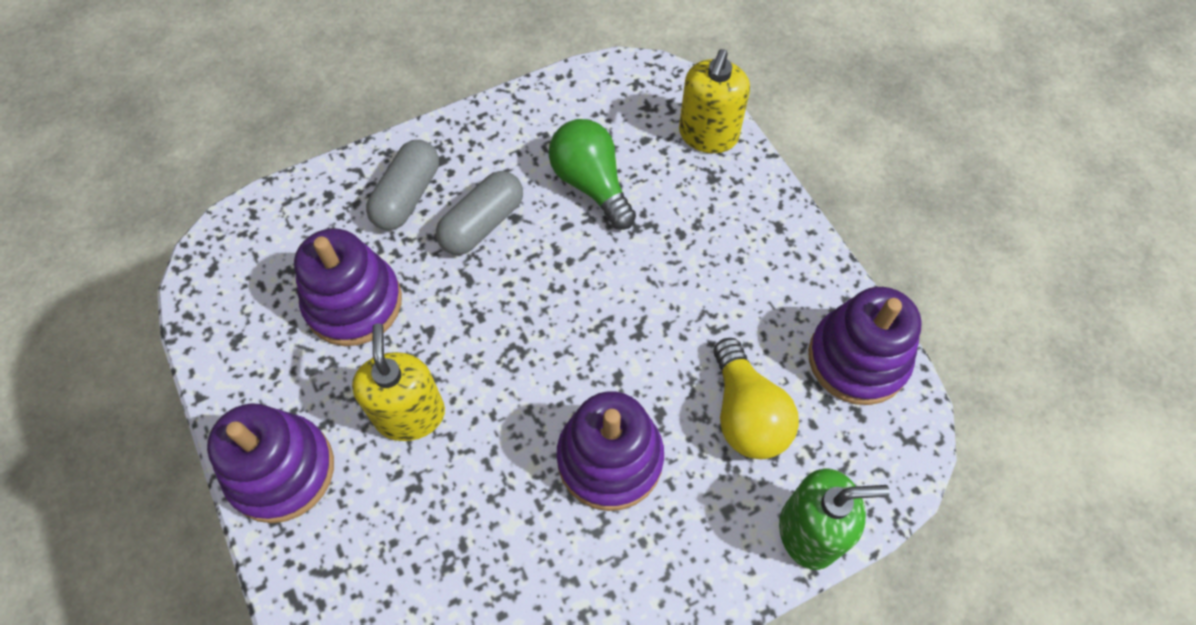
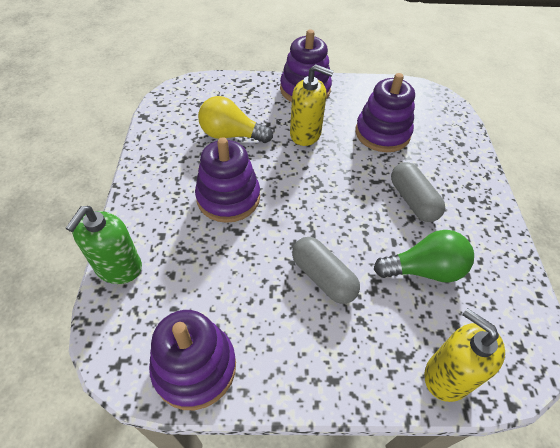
camera: 115 degrees right, 10 degrees down
grey capsule [366,140,439,230] -> grey capsule moved to [292,237,360,304]
yellow light bulb [714,338,799,459] -> yellow light bulb moved to [198,96,273,143]

